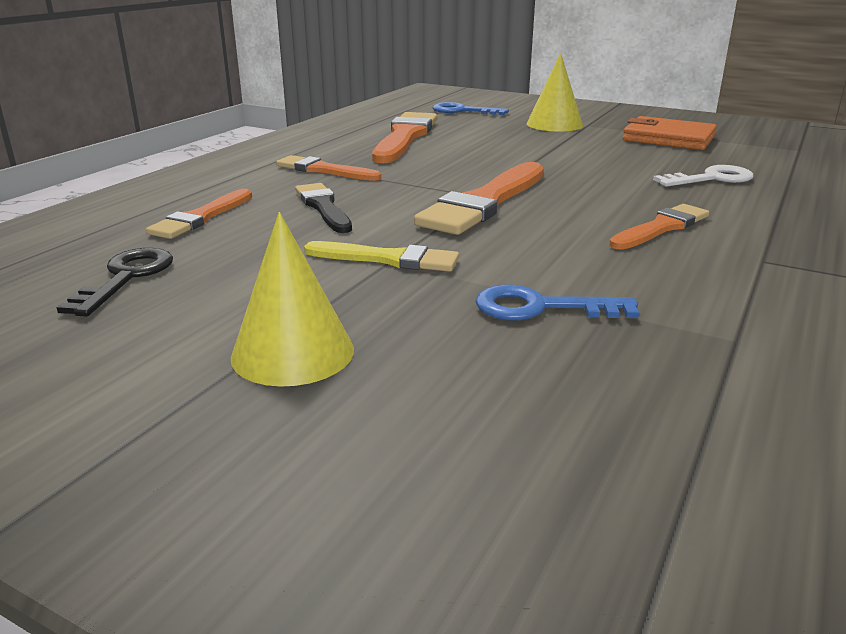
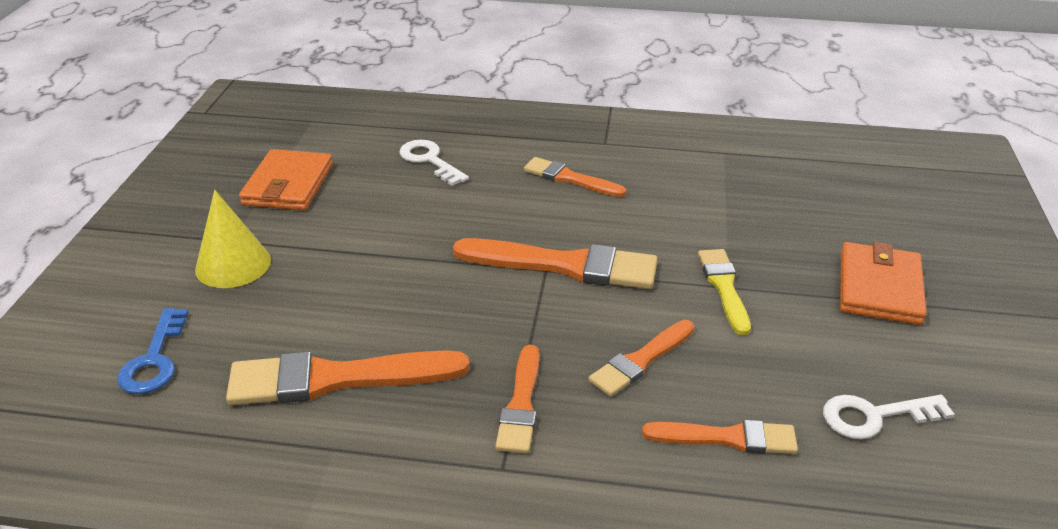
camera: 110 degrees left, 10 degrees up
black key [56,248,173,317] -> white key [823,395,955,439]
yellow cone [231,212,354,387] -> orange wallet [840,242,927,325]
black brush [295,183,352,233] -> orange brush [588,320,695,397]
blue key [475,285,639,320] -> none

